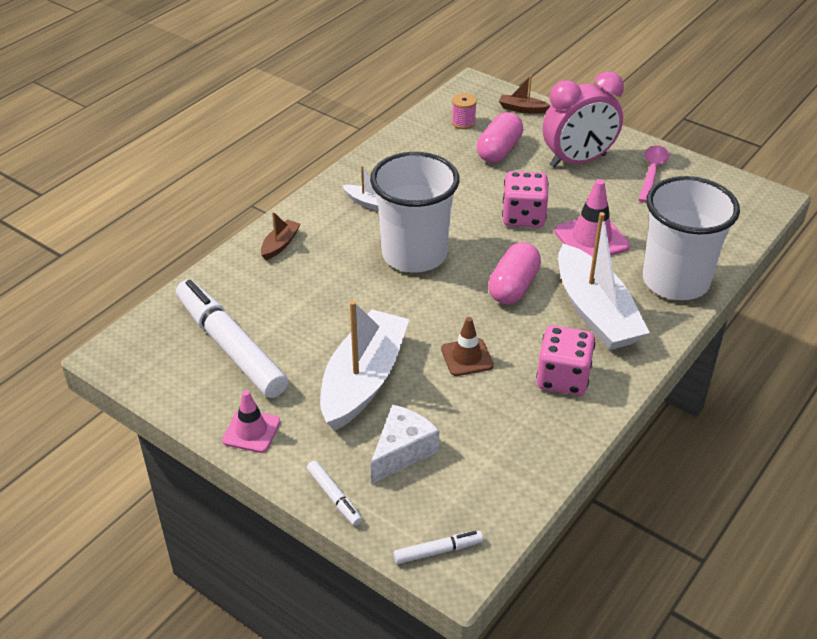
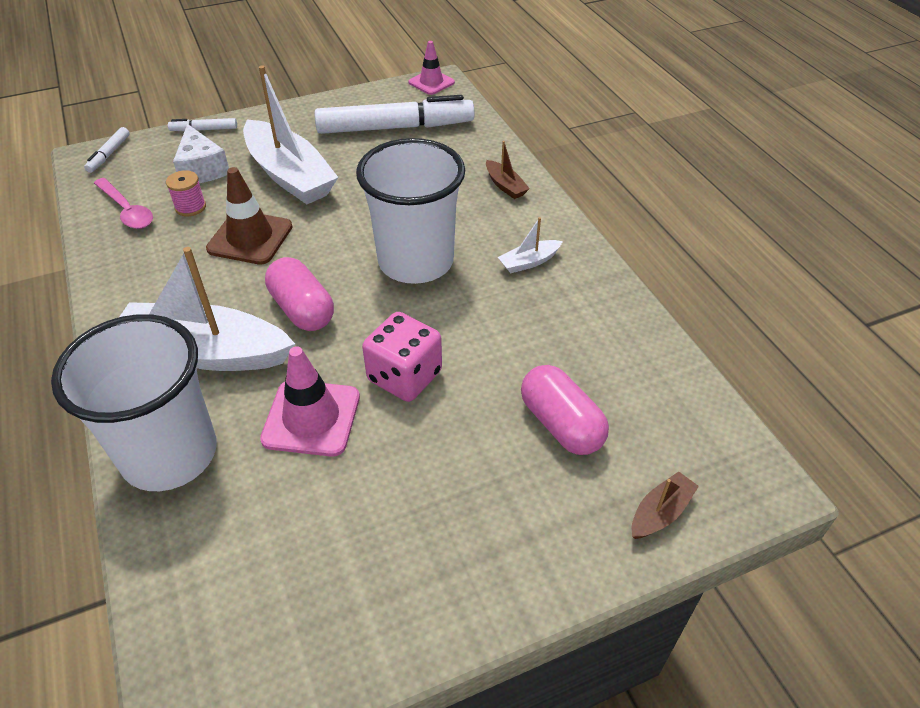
camera: 120 degrees right, 5 degrees up
pink traffic cone [222,390,280,453] -> pink traffic cone moved to [408,41,455,95]
brown traffic cone [441,317,494,376] -> brown traffic cone [206,167,293,265], size x1.51
pink spool [451,93,477,129] -> pink spool moved to [166,170,206,216]
pink dice [536,325,595,396] -> none
pink clock [543,71,624,168] -> none
pink spoon [638,146,669,203] -> pink spoon moved to [94,178,153,229]

